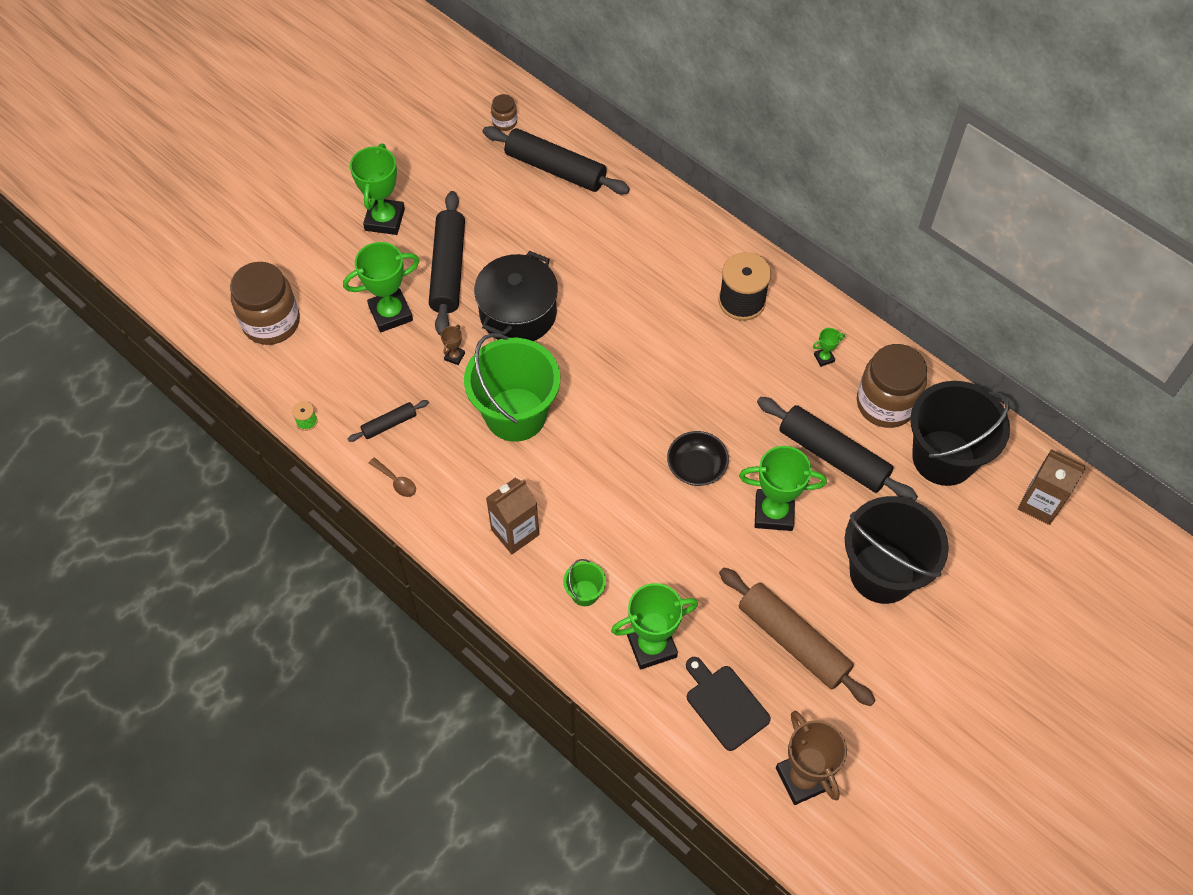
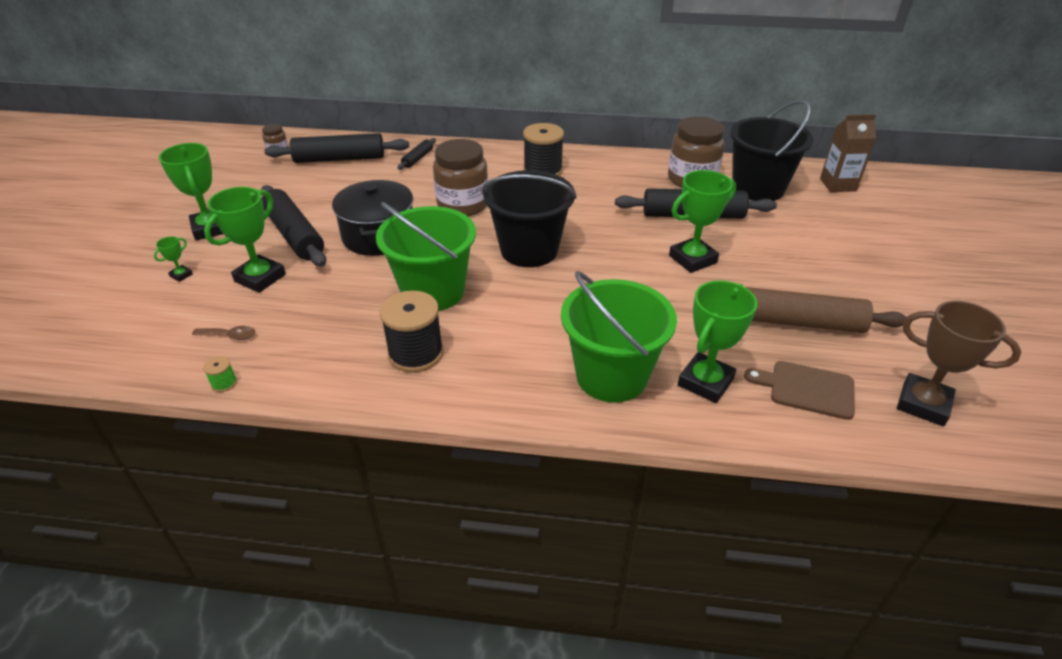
camera: 35 degrees left, 20 degrees down
brown jar [230,262,300,345] -> brown jar moved to [433,139,488,216]
black rolling pin [348,400,429,442] -> black rolling pin moved to [398,138,436,170]
brown spoon [369,457,416,497] -> brown spoon moved to [192,326,255,340]
brown trophy [441,325,465,365] -> none
brown carton [486,478,539,554] -> none
green bucket [563,559,606,606] -> green bucket [561,271,677,403], size x2.35
black bowl [667,431,729,486] -> none
black cutting board [686,657,771,751] -> brown cutting board [744,361,855,420]
green trophy [813,328,845,367] -> green trophy moved to [154,236,193,282]
black bucket [845,496,949,604] -> black bucket moved to [482,170,577,267]
none -> black spool [380,290,444,373]

